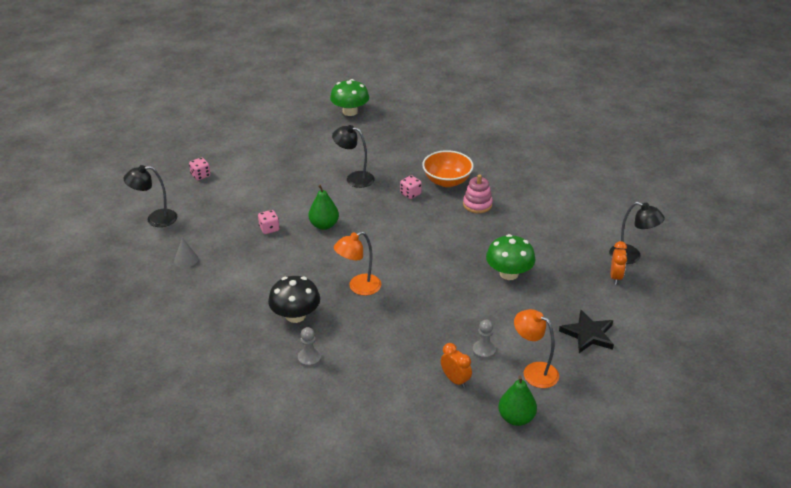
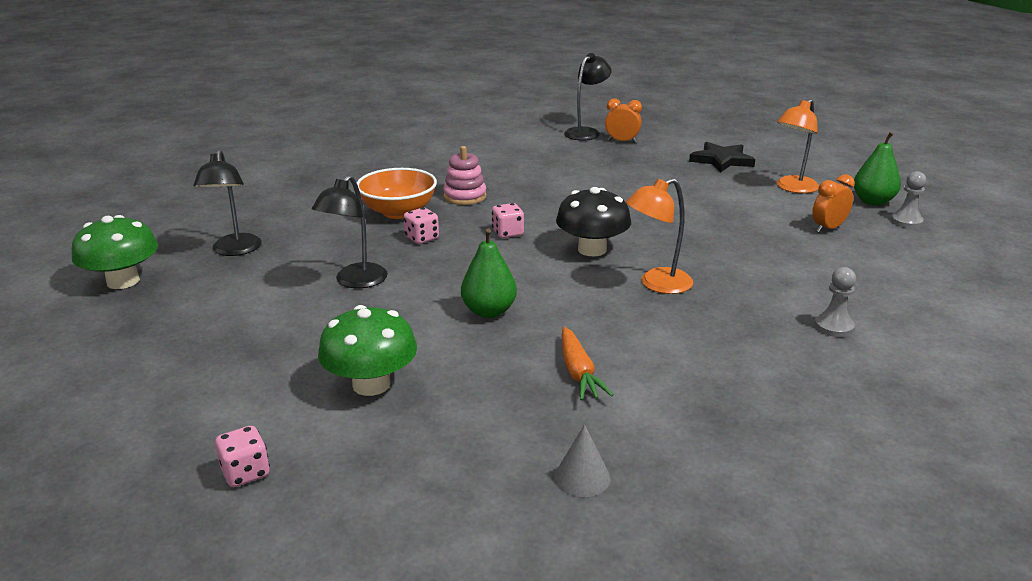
camera: 85 degrees left, 10 degrees down
black lamp [124,165,177,227] -> black lamp moved to [194,149,262,256]
pink dice [258,210,280,234] -> pink dice moved to [492,203,524,238]
black mushroom [268,276,320,323] -> black mushroom moved to [556,187,631,256]
orange lamp [334,231,381,296] -> orange lamp turned 90 degrees clockwise [626,178,693,294]
grey pawn [473,320,496,359] -> grey pawn moved to [890,171,926,228]
green mushroom [486,234,536,280] -> green mushroom moved to [318,305,417,396]
none -> orange carrot [562,327,613,401]

